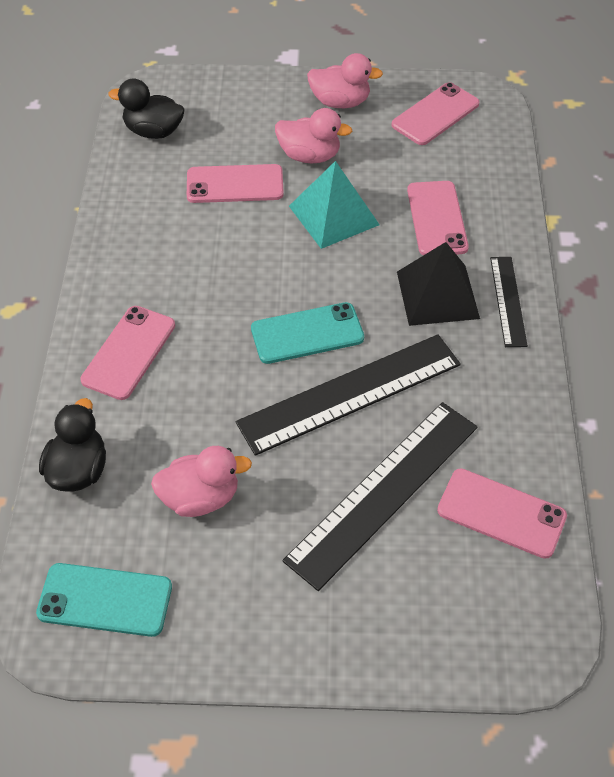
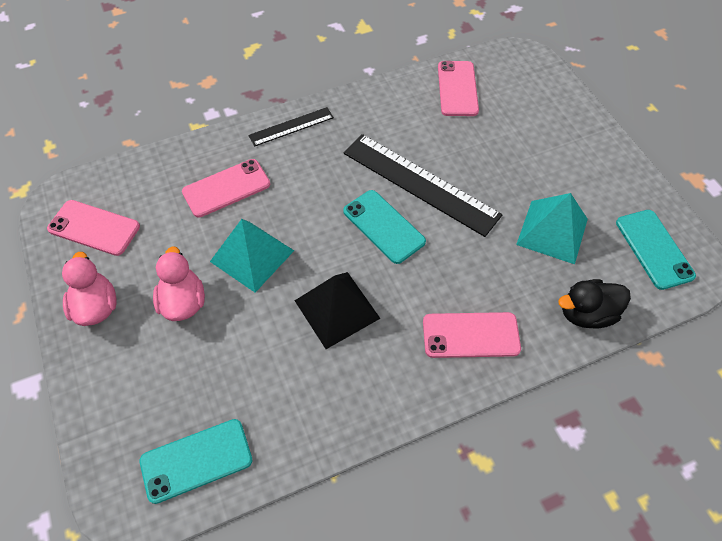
camera: 115 degrees left, 5 degrees up
black duck [108,78,184,139] -> turquoise phone [140,419,253,504]
pink duck [151,446,252,517] -> turquoise pyramid [516,193,588,264]
pink phone [187,164,284,203] -> none
black ruler [282,402,477,591] -> none
black pyramid [397,242,480,326] -> black pyramid moved to [295,272,381,349]

